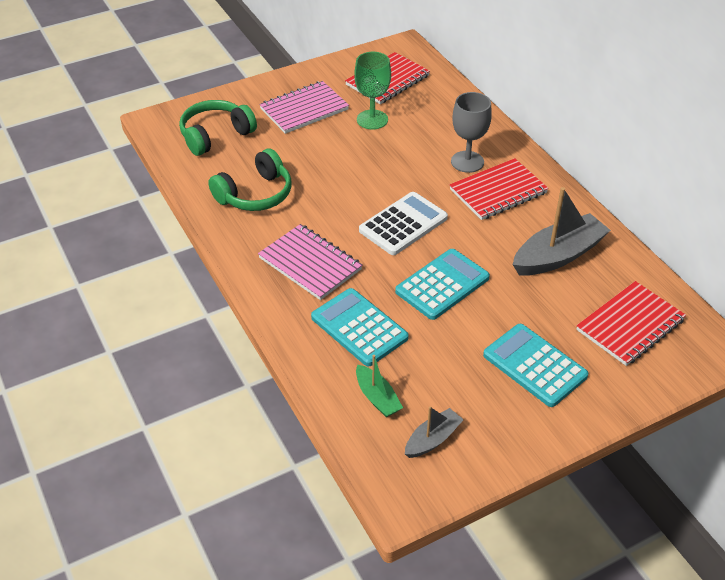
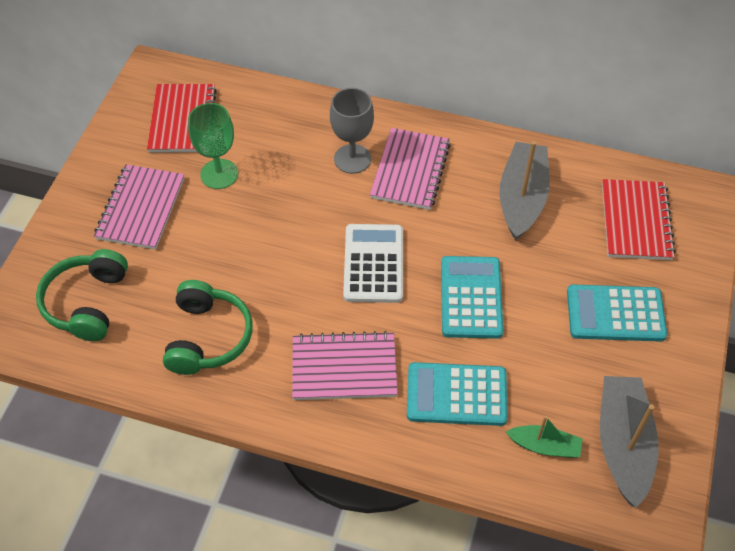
camera: 45 degrees left, 10 degrees up
grey boat [405,406,464,458] -> grey boat [600,376,659,508], size x1.84
red notebook [450,158,549,220] -> pink notebook [370,128,451,210]

